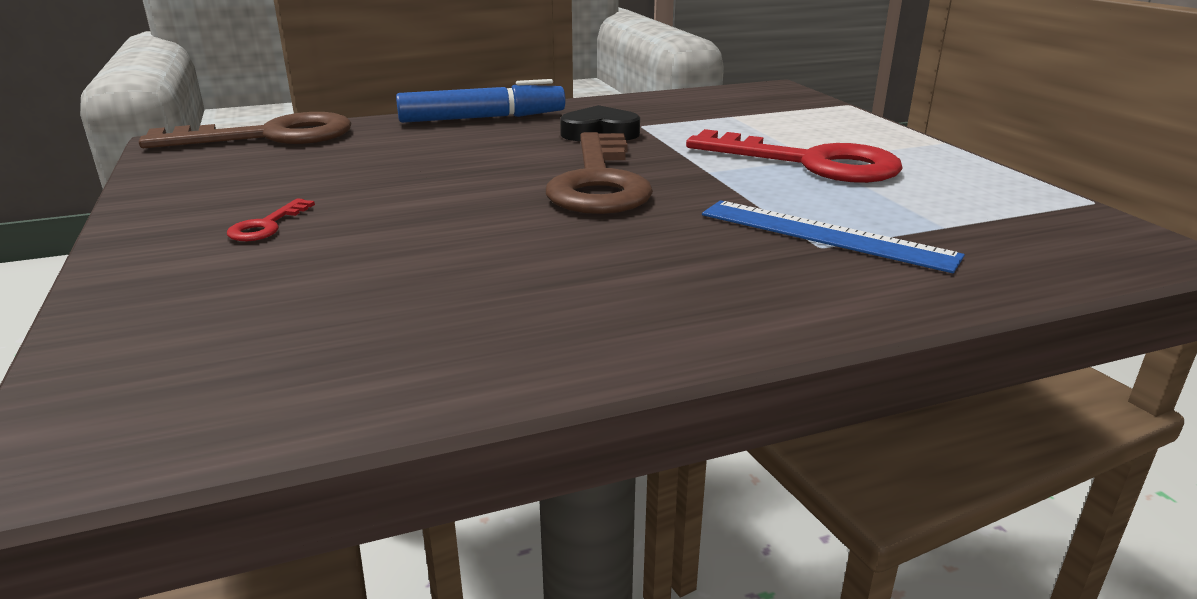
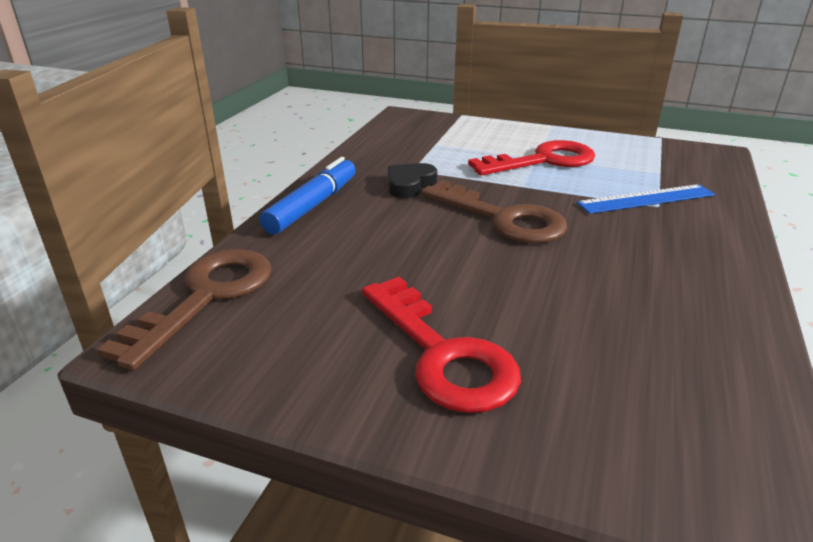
camera: 50 degrees left, 5 degrees up
red key [227,198,315,241] -> red key [362,277,521,413], size x2.44

